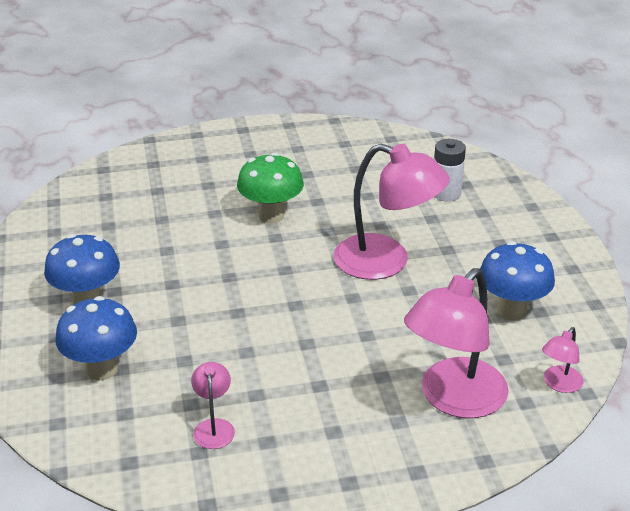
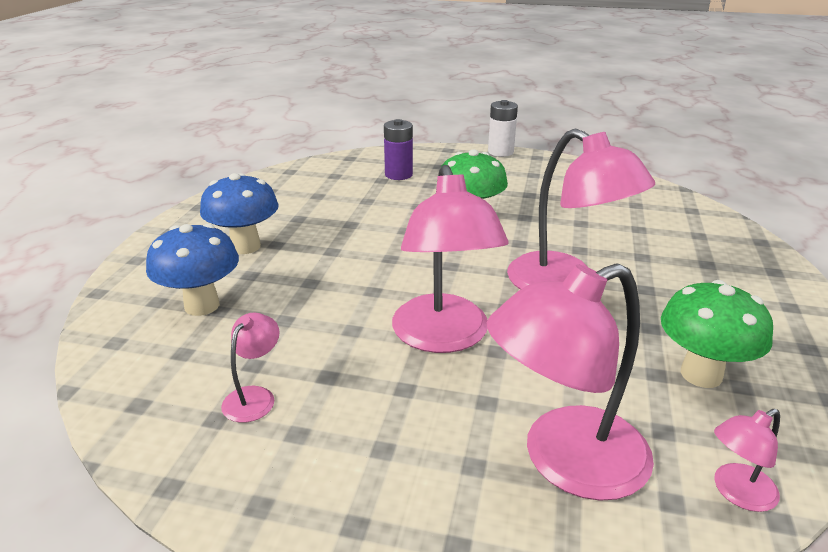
camera: 25 degrees right, 5 degrees down
white battery [434,139,466,201] -> white battery moved to [488,100,518,157]
blue mushroom [480,241,555,320] -> green mushroom [661,280,773,388]
none -> purple battery [384,119,413,180]
none -> pink lamp [392,165,509,353]

